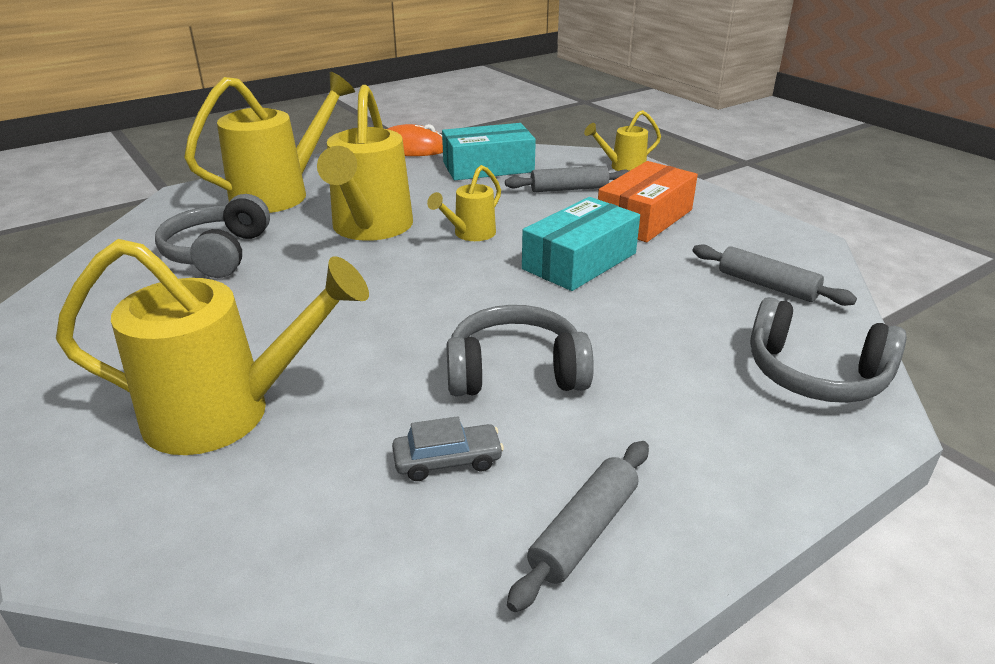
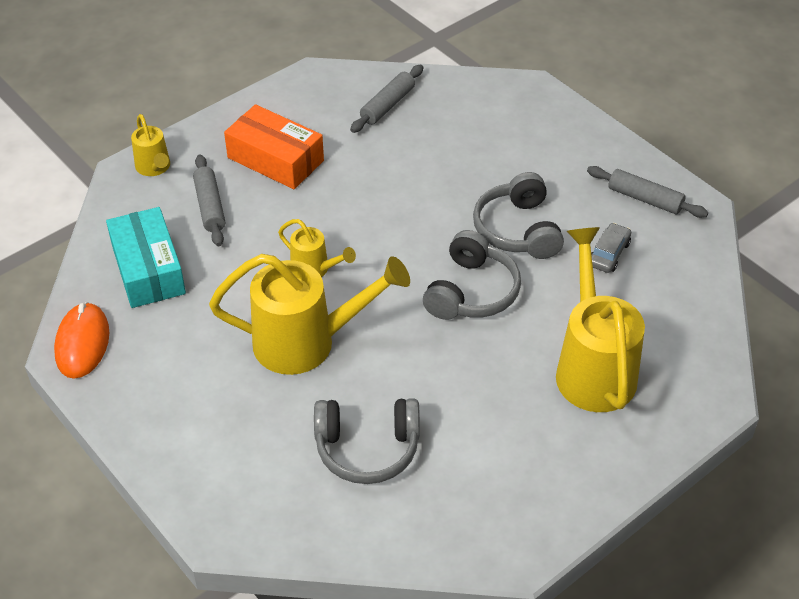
camera: 95 degrees left, 15 degrees up
yellow watering can [184,72,355,213] -> none
grey car [392,416,504,481] -> grey car turned 45 degrees clockwise [591,223,631,273]
turquoise box [522,197,640,291] -> none
grey headphones [750,297,907,403] -> grey headphones moved to [423,230,521,320]

